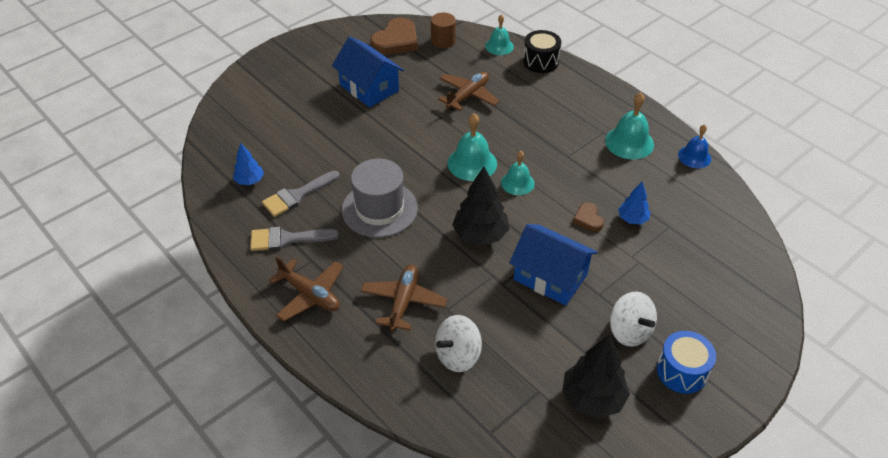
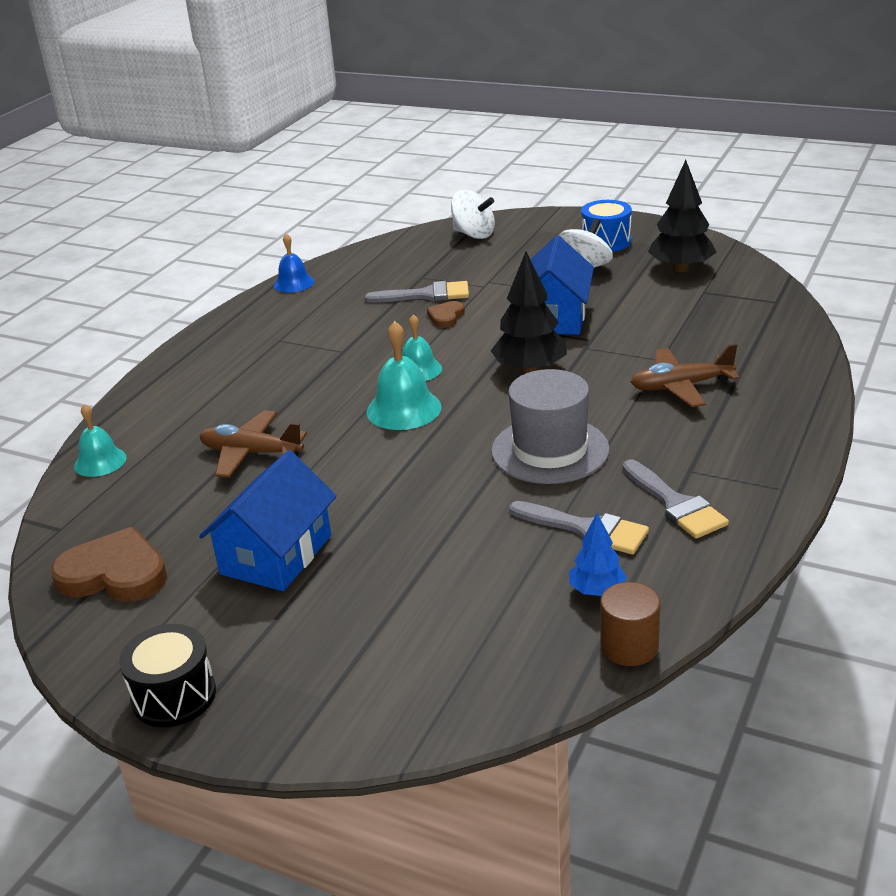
camera: 110 degrees left, 15 degrees down
brown plane [269,256,343,321] -> none
brown cylinder [431,13,456,48] -> brown cylinder moved to [600,582,660,666]
white spinning top [435,315,482,372] -> white spinning top moved to [451,190,495,239]
black drum [523,30,561,73] -> black drum moved to [119,624,216,727]
brown heart [573,203,604,231] -> brown heart turned 150 degrees clockwise [427,301,465,328]
turquoise bell [605,92,654,159] -> none
blue tree [618,182,650,224] -> grey brush [365,281,469,303]

